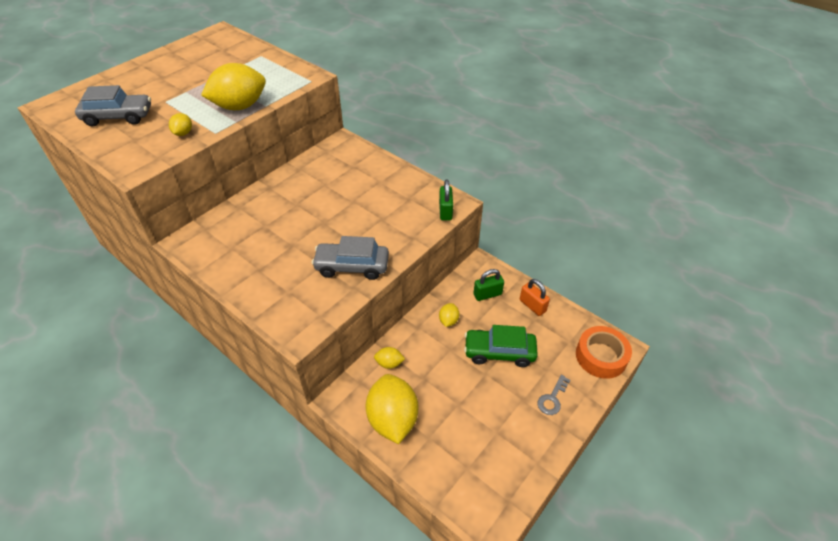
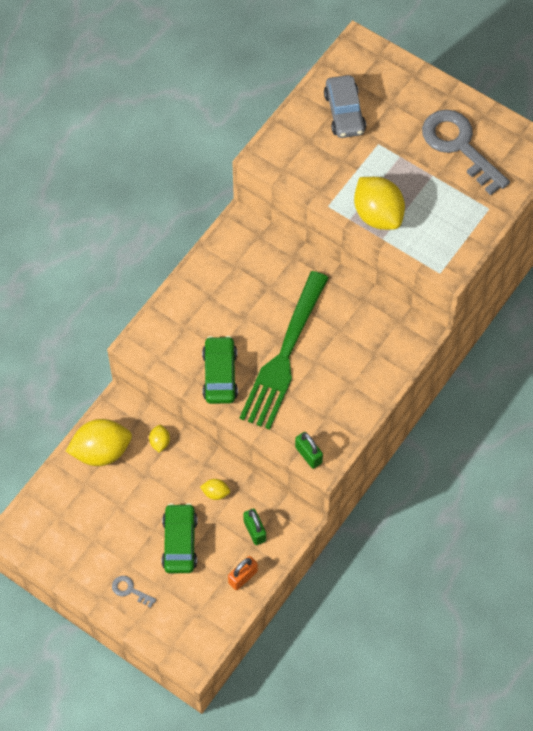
camera: 85 degrees right, 15 degrees up
yellow lemon [169,113,192,136] -> none
grey car [312,236,389,280] -> green car [202,336,238,404]
green padlock [439,180,453,221] -> green padlock turned 60 degrees clockwise [295,432,323,469]
orange tape [576,326,632,379] -> none
none -> green fork [240,271,329,430]
none -> grey key [422,110,510,195]

